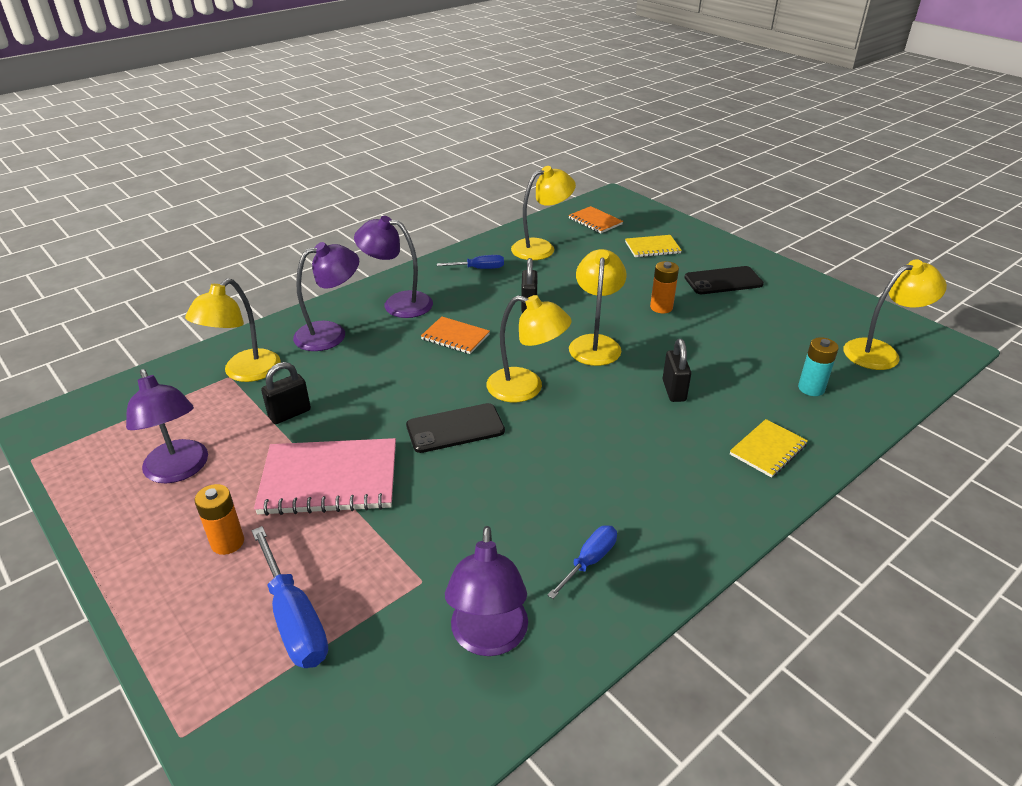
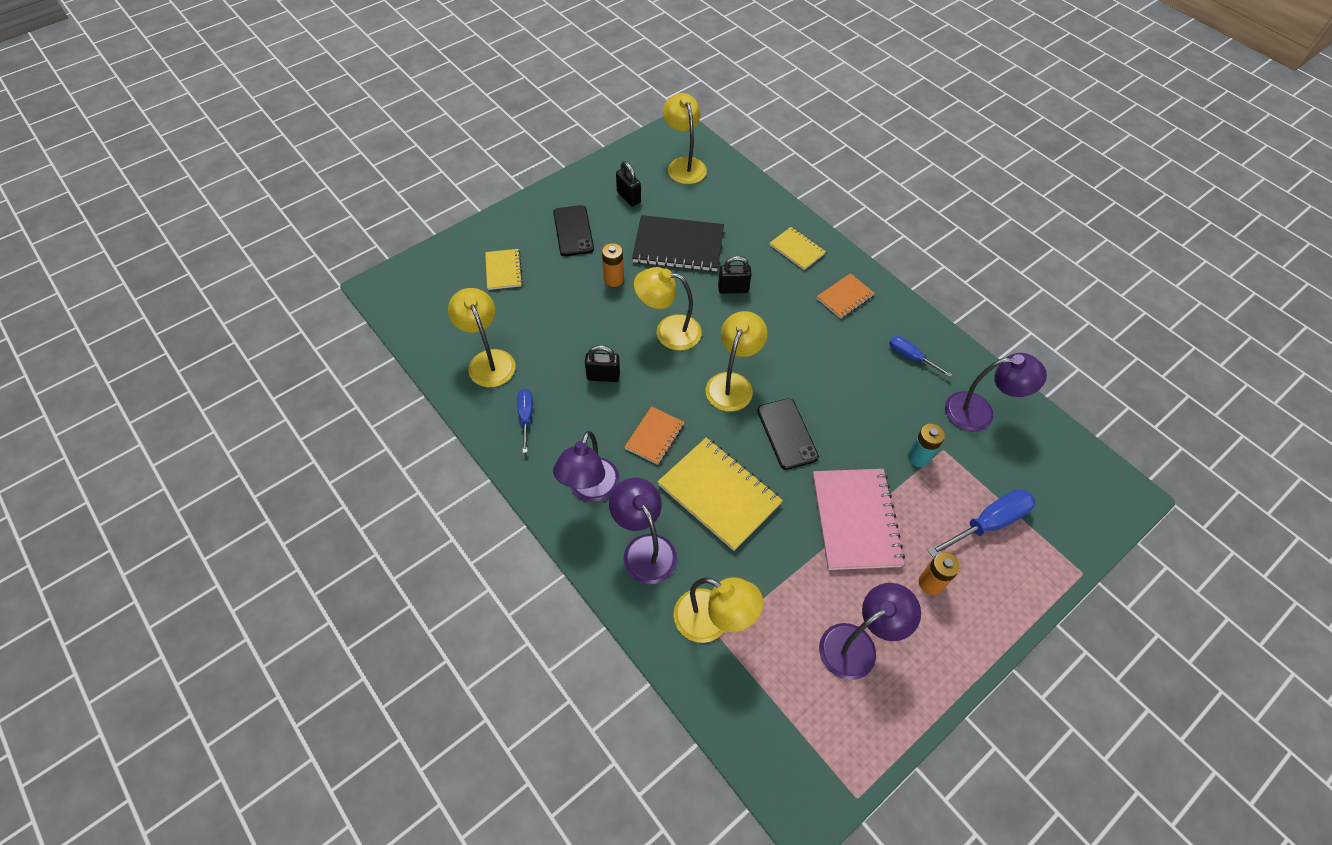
camera: 90 degrees left, 20 degrees up
black padlock [261,362,311,424] -> black padlock moved to [616,161,641,207]
orange notebook [569,206,623,233] -> orange notebook moved to [817,273,875,319]
turquoise battery [798,337,839,396] -> turquoise battery moved to [908,423,945,467]
none -> black notebook [632,215,724,272]
none -> yellow notebook [658,437,783,551]

